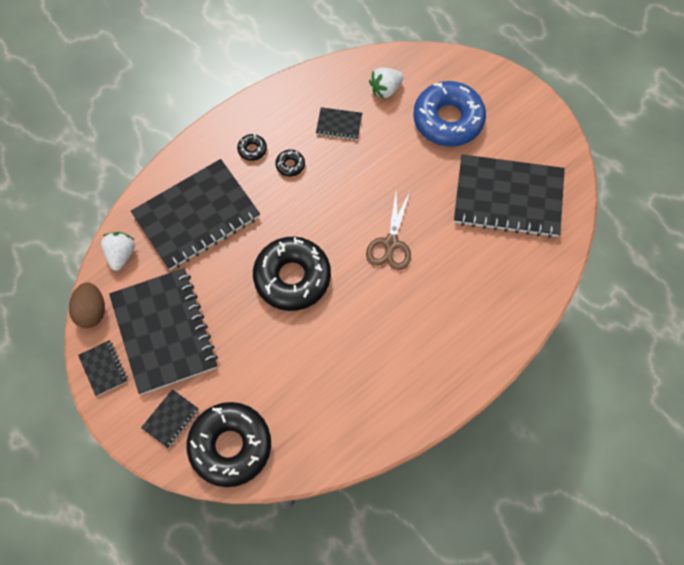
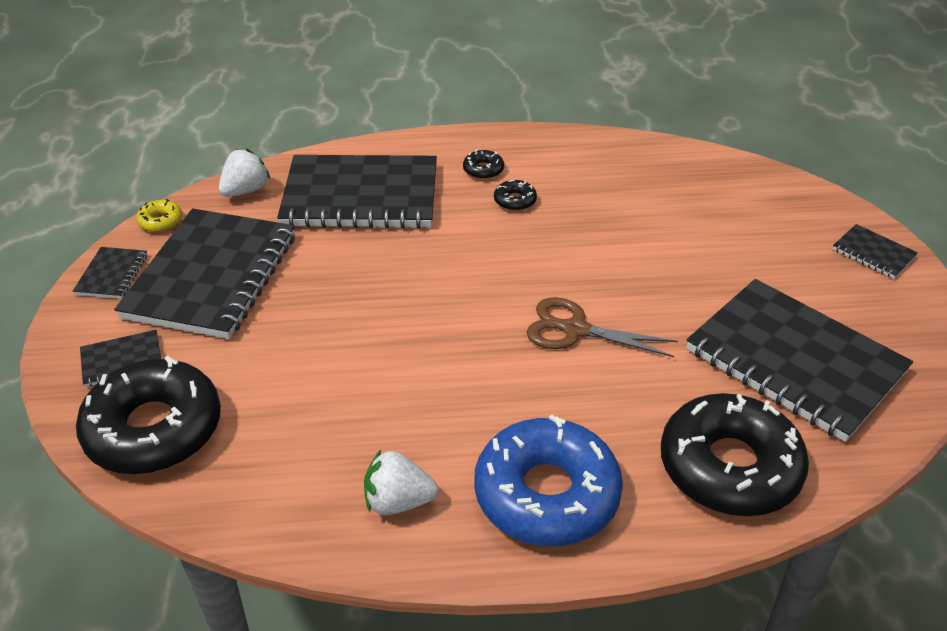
camera: 35 degrees right, 25 degrees down
brown egg [69,282,105,328] -> yellow donut [136,199,182,232]
black donut [253,237,331,311] -> black donut moved to [661,393,809,516]
black notebook [316,107,362,140] -> black notebook moved to [833,224,918,279]
brown scissors [366,192,411,270] -> brown scissors turned 60 degrees clockwise [527,297,678,357]
white strawberry [369,68,403,99] -> white strawberry moved to [364,450,438,515]
blue donut [413,81,486,147] -> blue donut moved to [474,415,623,546]

